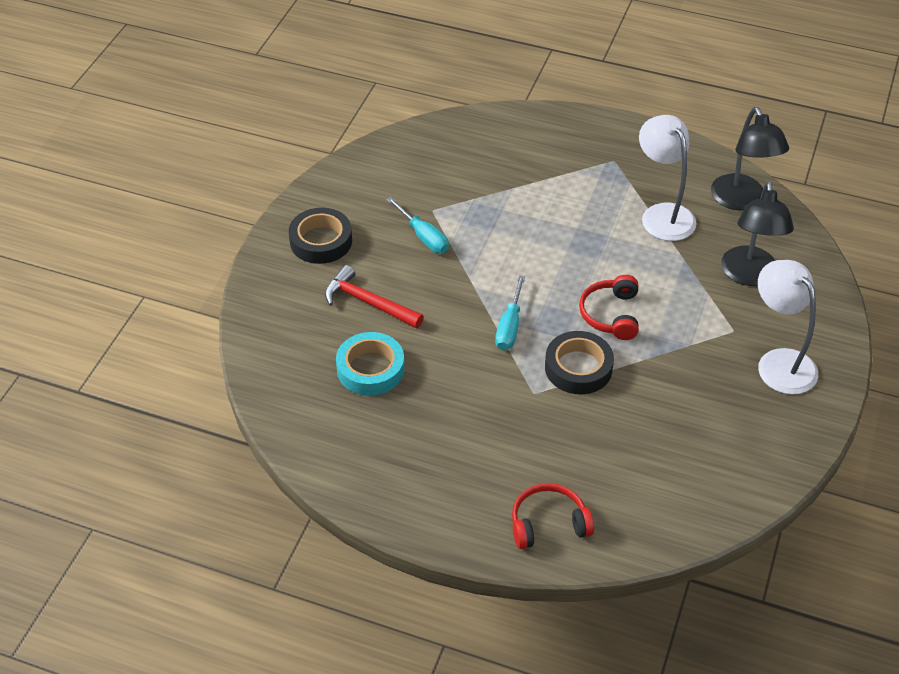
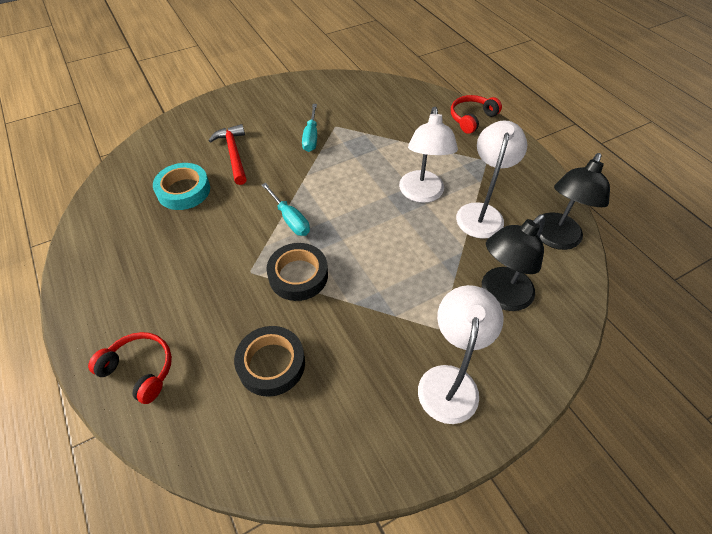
camera: 40 degrees right, 5 degrees up
black tape [289,208,352,264] -> black tape moved to [234,326,305,397]
turquoise screwdriver [495,275,525,350] -> turquoise screwdriver turned 90 degrees counterclockwise [262,183,310,236]
red headphones [579,275,638,340] -> red headphones moved to [451,95,502,134]
none -> white lamp [399,107,458,203]

